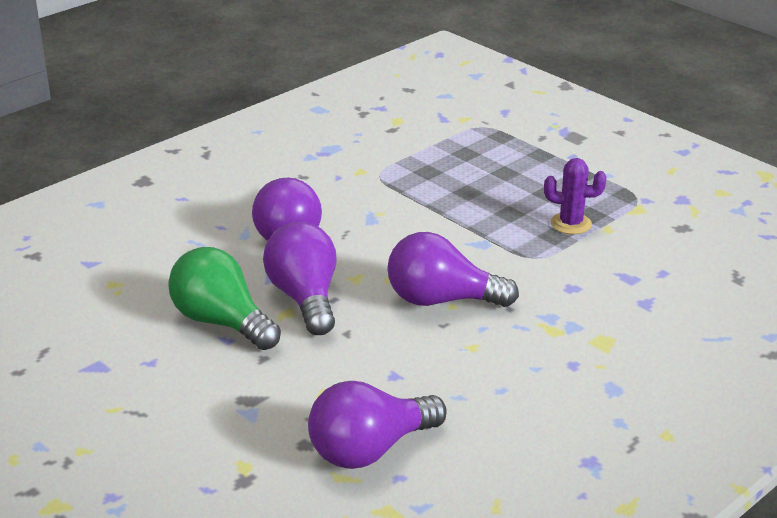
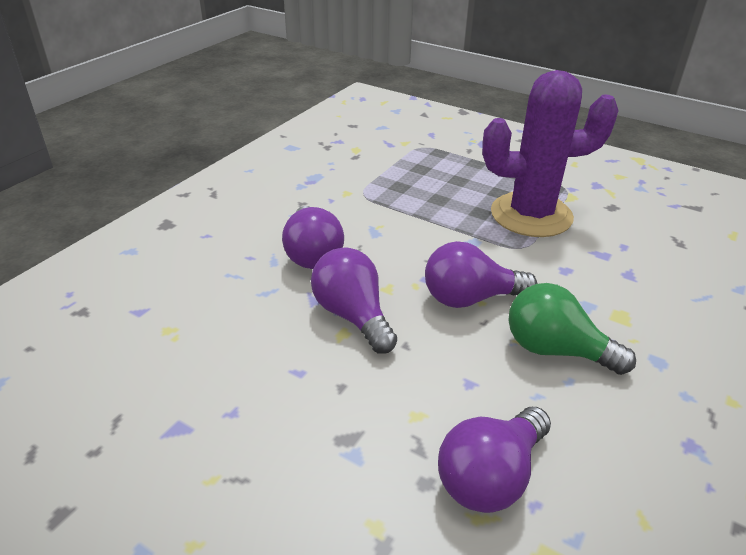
camera: 15 degrees left, 5 degrees up
green light bulb [168,247,281,350] -> green light bulb moved to [508,283,636,375]
purple cactus [544,158,606,234] -> purple cactus [482,70,619,237], size x2.47

